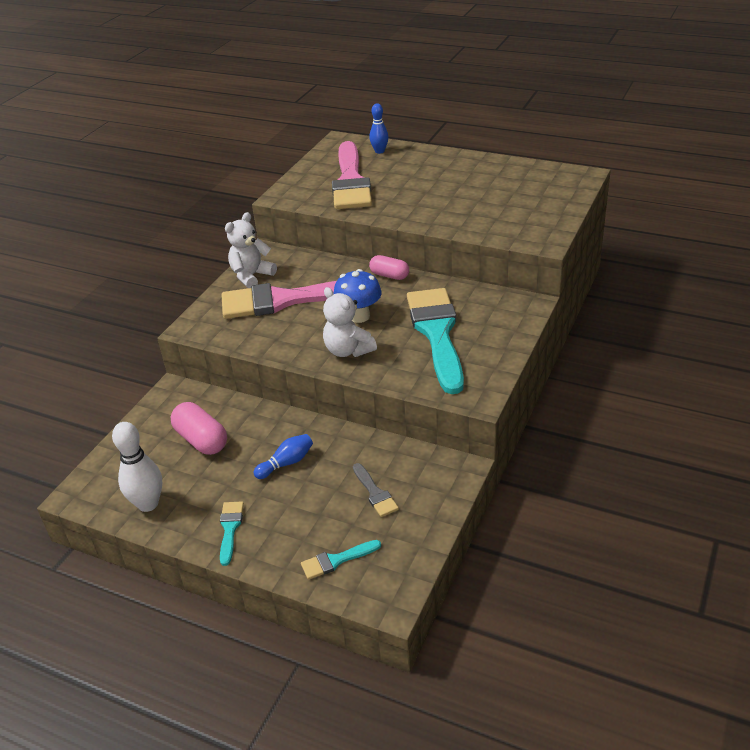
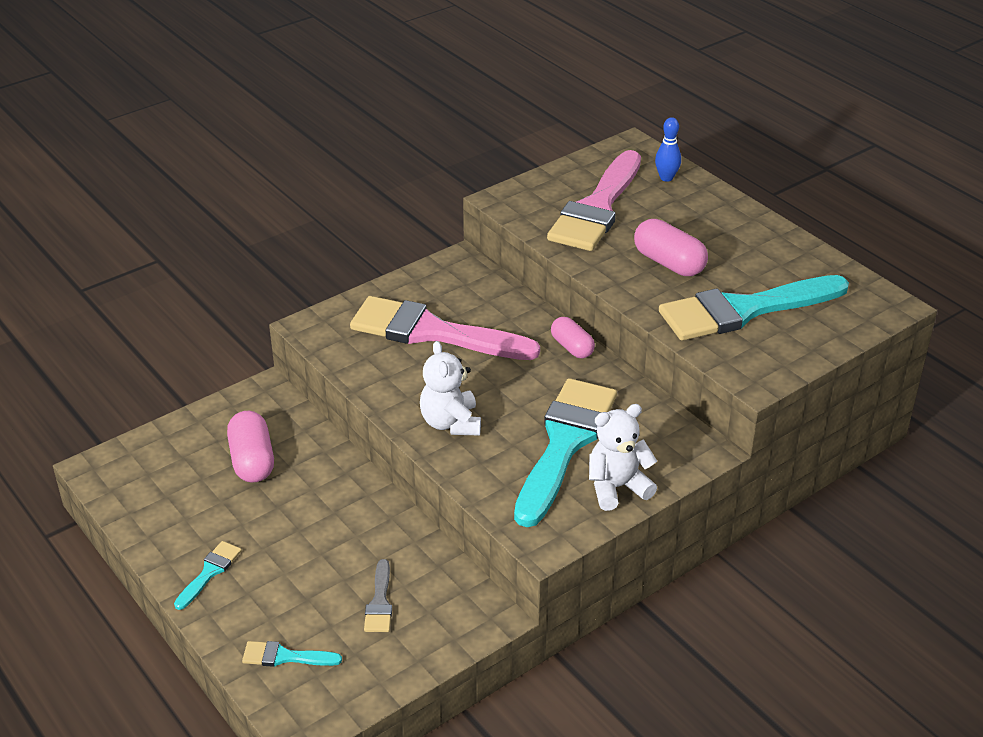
camera: 25 degrees right, 0 degrees up
white bowling pin [112,422,162,512] -> none
white teddy bear [225,212,277,288] -> white teddy bear moved to [589,404,657,511]
blue bowling pin [253,434,313,479] -> none
blue mushroom [334,269,382,323] -> none
none -> pink capsule [634,219,708,276]
none -> turquoise brush [659,275,849,341]

